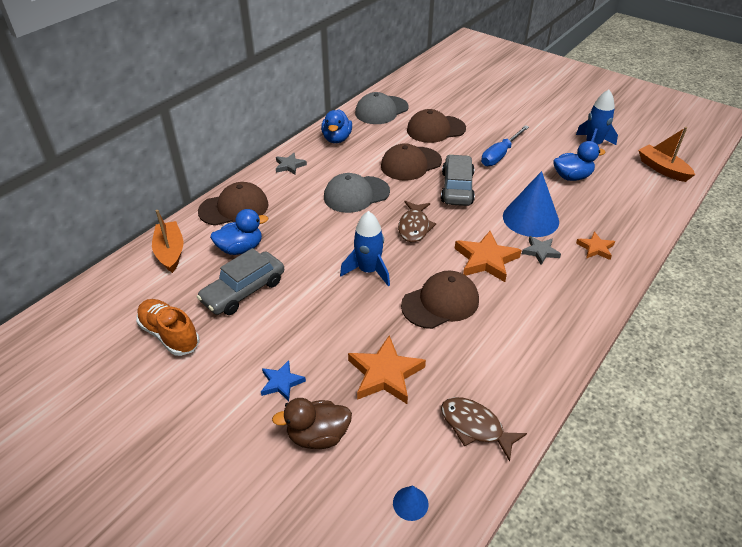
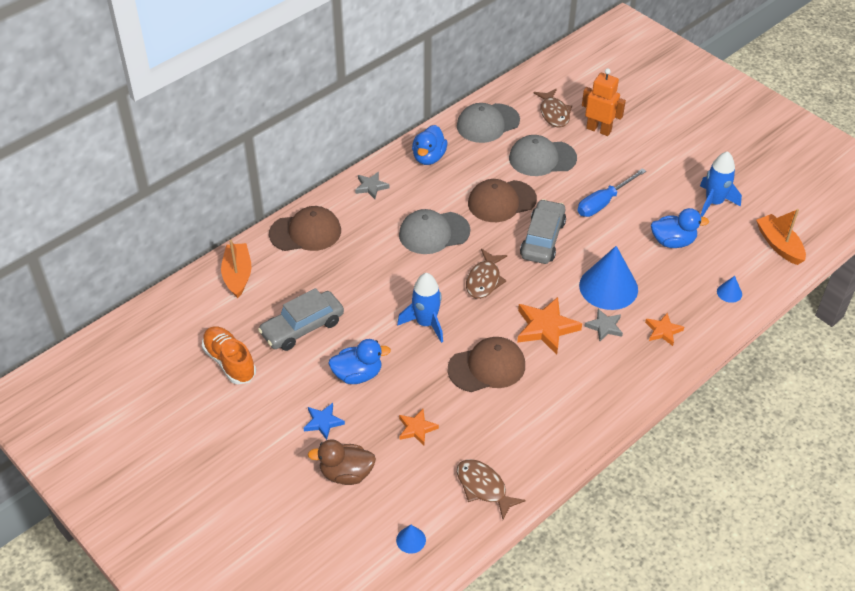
camera: 10 degrees right, 5 degrees up
blue duck [210,209,268,255] -> blue duck moved to [328,339,391,384]
orange star [348,335,426,404] -> orange star [399,409,439,445], size x0.58
brown cap [407,109,466,143] -> grey cap [509,135,577,176]
none -> brown fish [533,89,572,127]
none -> orange robot [582,68,626,136]
none -> blue cone [717,276,742,303]

